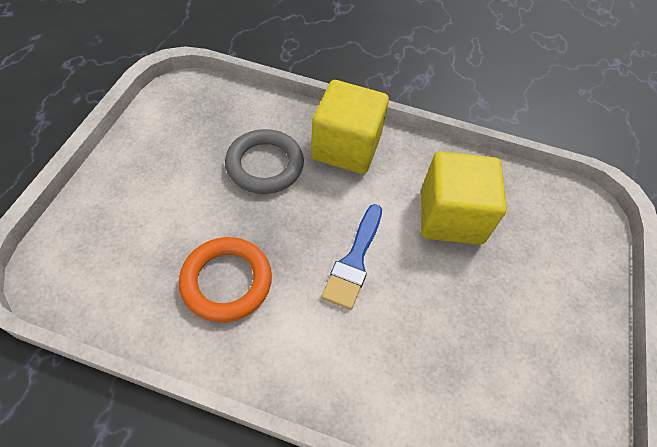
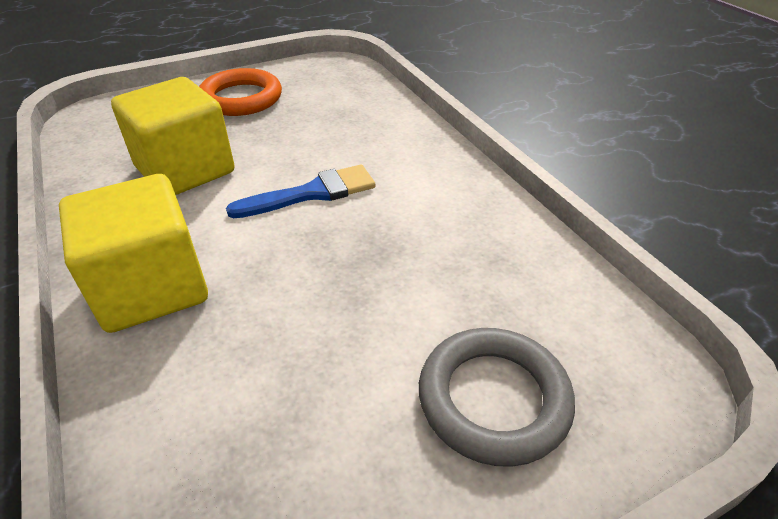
camera: 130 degrees left, 15 degrees down
orange ring [179,237,272,322] -> orange ring moved to [199,68,282,116]
grey ring [225,129,304,194] -> grey ring moved to [419,328,575,467]

